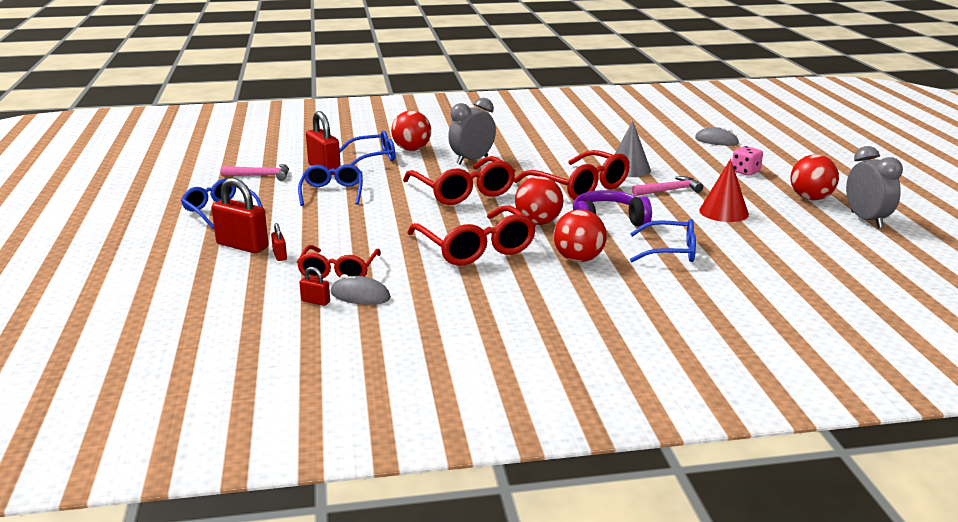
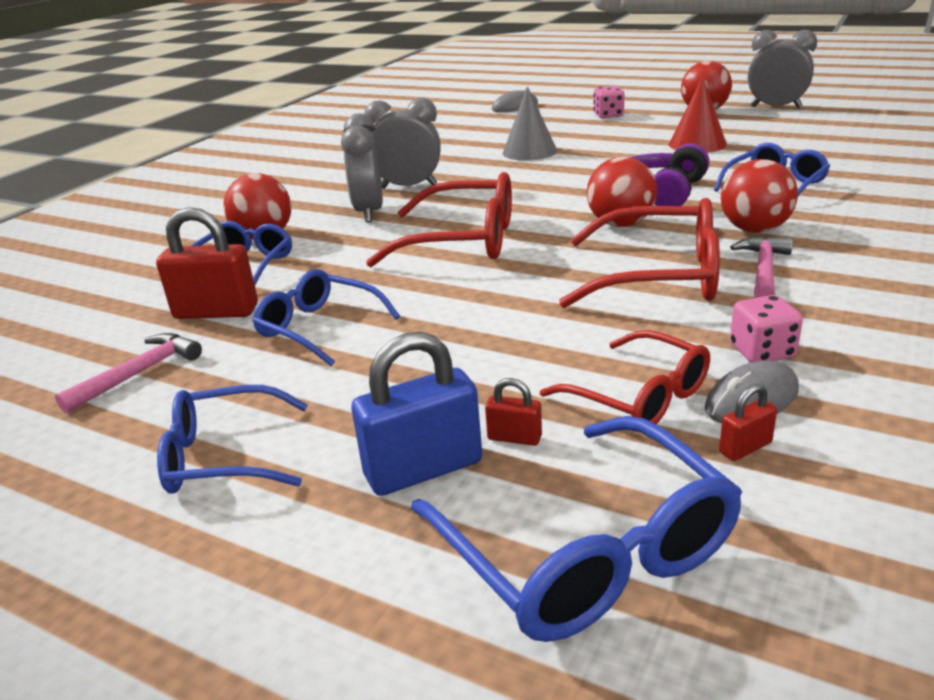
camera: 50 degrees left, 5 degrees up
red padlock [212,178,268,253] -> blue padlock [351,332,482,496]
red glasses [514,150,630,200] -> none
pink hammer [632,176,703,196] -> pink hammer moved to [730,236,793,298]
none -> grey clock [364,97,441,189]
none -> blue glasses [411,416,742,642]
none -> pink dice [730,295,803,362]

